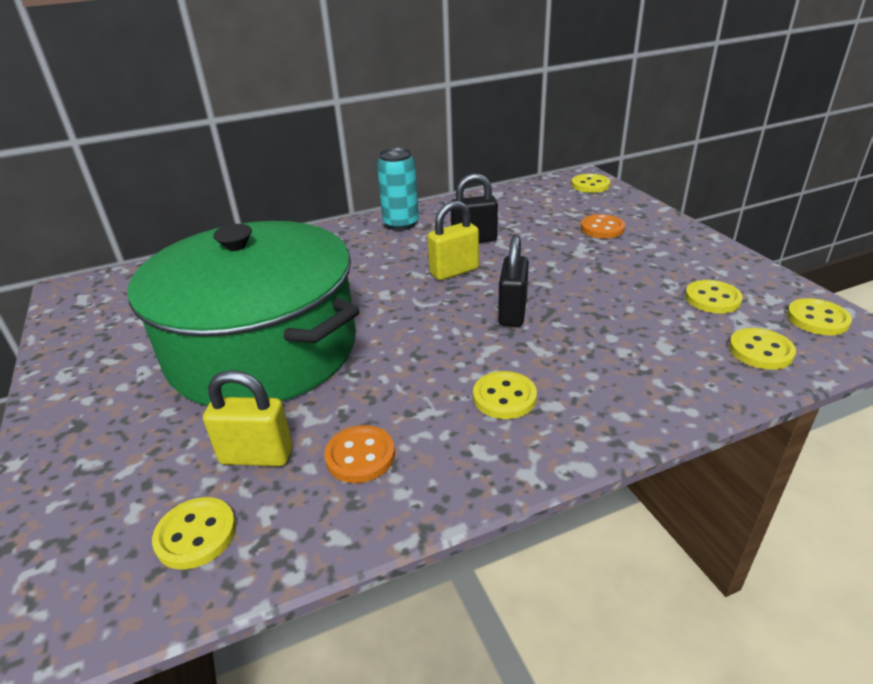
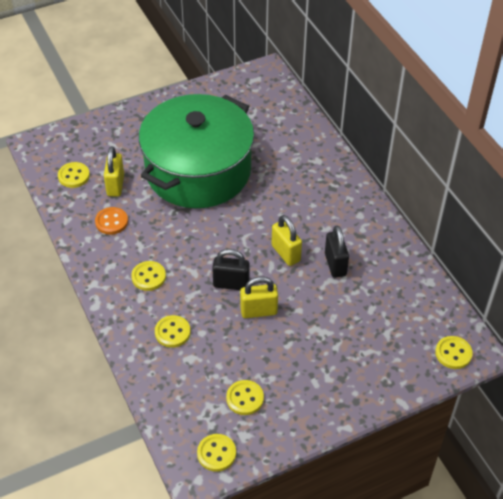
camera: 85 degrees right, 15 degrees up
turquoise can [377,148,419,231] -> none
orange button [581,214,625,238] -> none
yellow button [729,328,796,370] -> yellow button moved to [155,315,191,348]
none -> yellow padlock [240,276,278,318]

